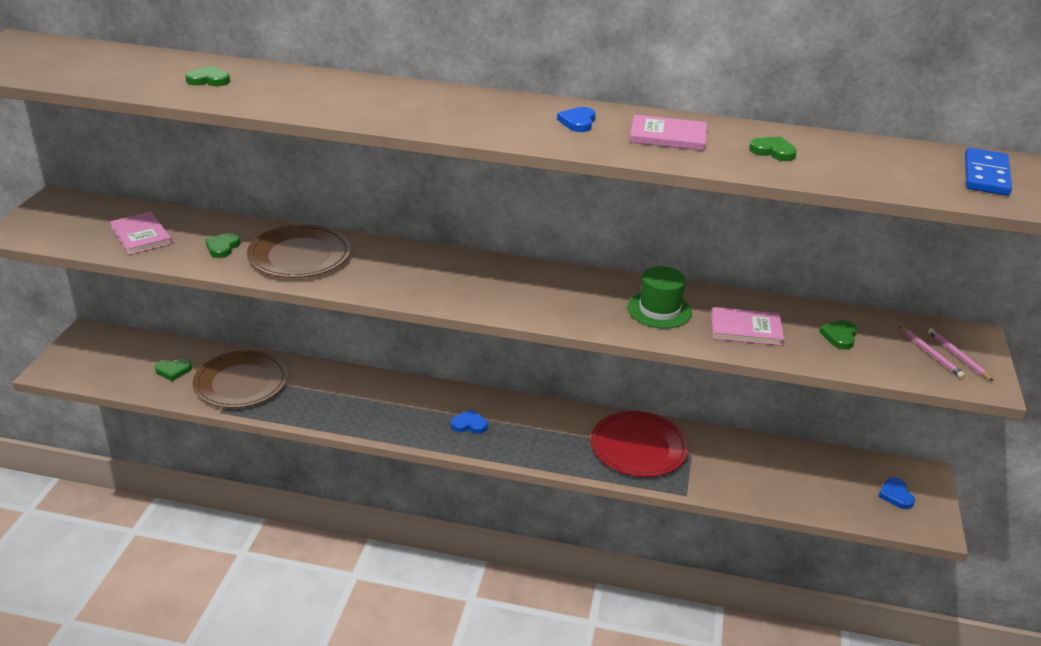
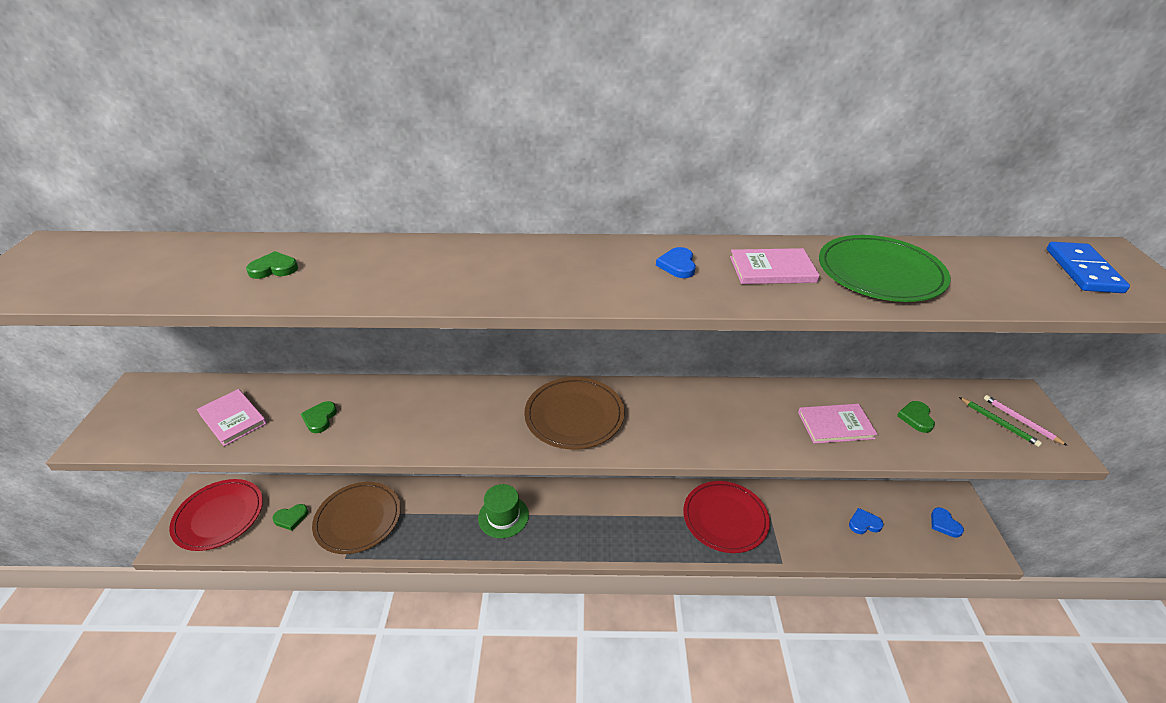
camera: 10 degrees left, 5 degrees up
brown plate [247,224,351,278] -> brown plate moved to [524,377,625,450]
blue heart [451,409,488,434] -> blue heart moved to [849,508,883,534]
green hat [627,266,692,328] -> green hat moved to [478,484,529,538]
green heart [749,137,797,161] -> green plate [819,235,950,302]
pink pencil [899,326,965,378] -> green pencil [959,397,1042,447]
none -> red plate [169,479,263,551]

